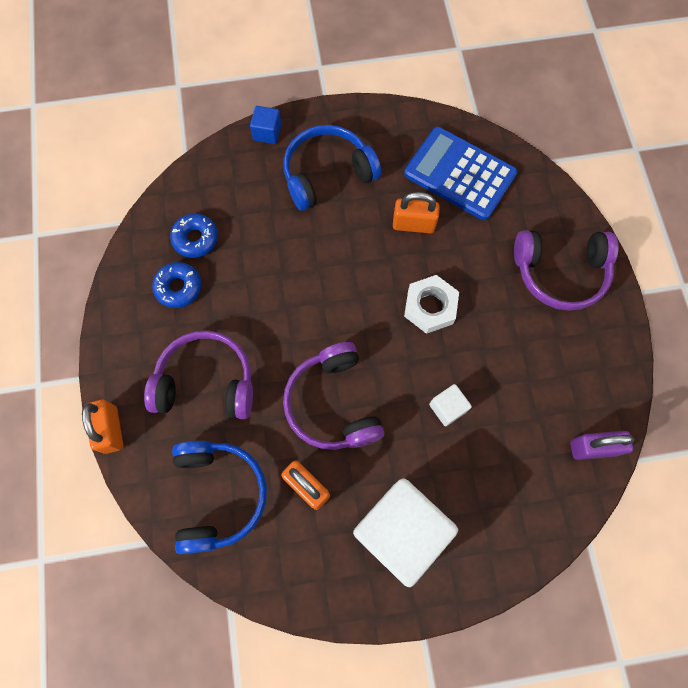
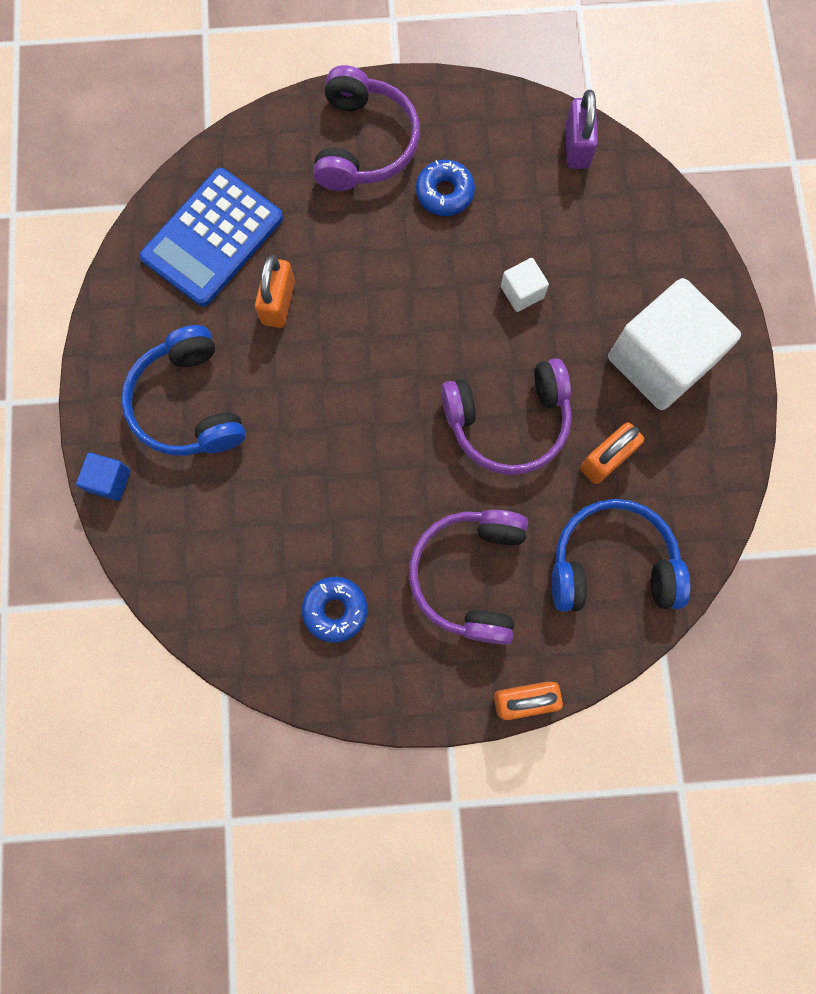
camera: 85 degrees left, 5 degrees up
blue donut [170,214,218,258] -> blue donut moved to [416,160,475,216]
white nut [404,275,459,334] -> none

